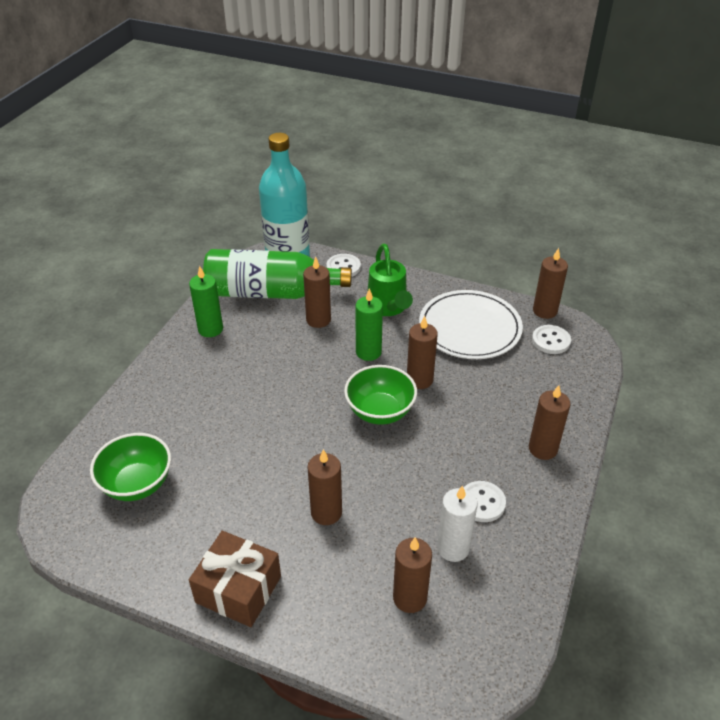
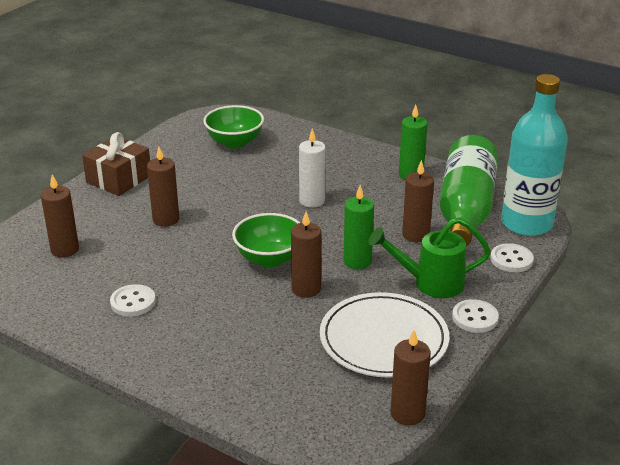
camera: 100 degrees right, 10 degrees down
white candle [437,485,477,562] -> white candle moved to [299,129,326,207]
brown candle [529,385,571,460] -> none
white button [532,325,571,354] -> white button moved to [452,299,499,333]

